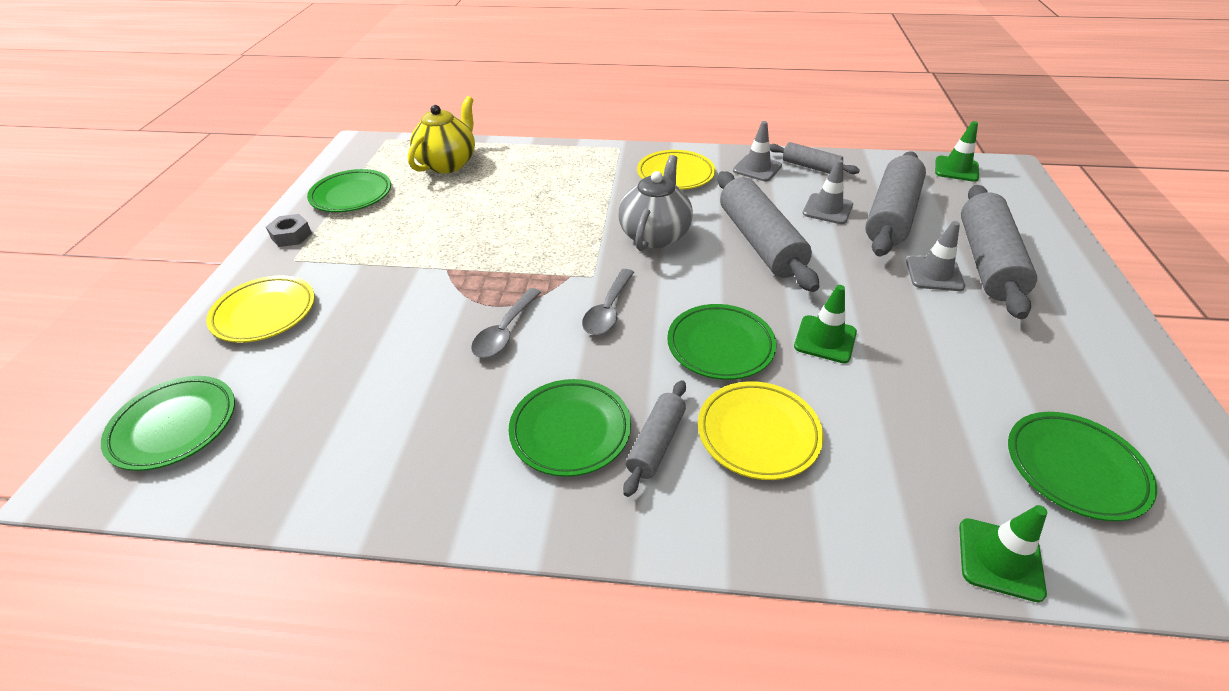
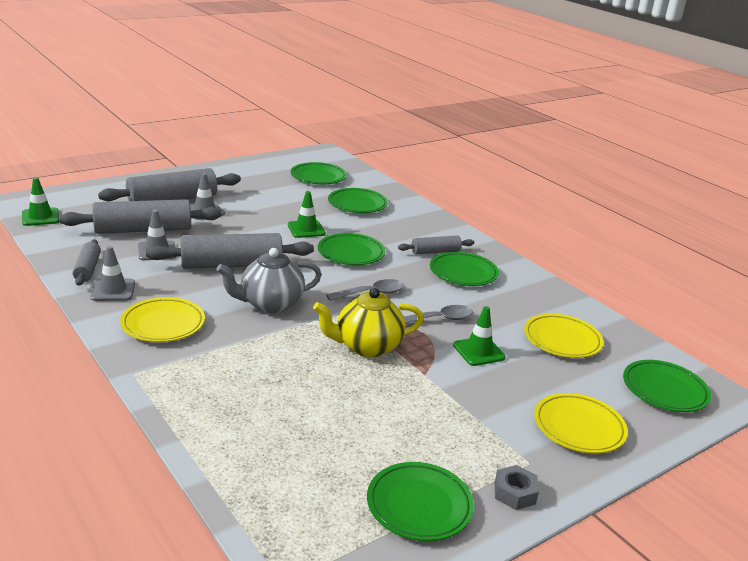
camera: 135 degrees left, 15 degrees down
yellow teapot [408,96,475,173] -> yellow teapot moved to [313,288,424,357]
yellow plate [698,381,823,480] -> yellow plate moved to [524,314,604,358]
grey rolling pin [718,171,819,292] -> grey rolling pin turned 45 degrees clockwise [146,233,314,269]
green traffic cone [959,505,1047,602] -> green traffic cone moved to [453,306,506,366]
none -> green plate [328,188,388,213]

